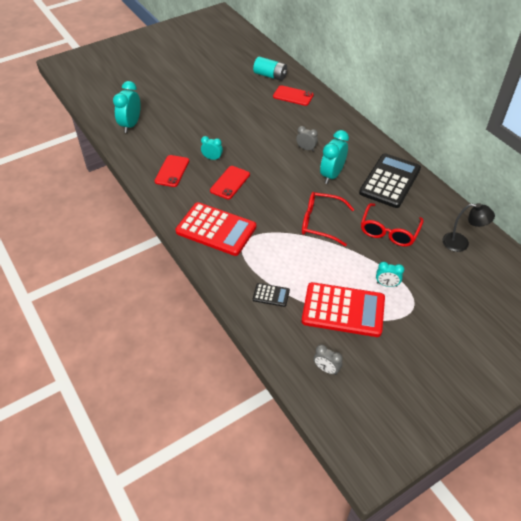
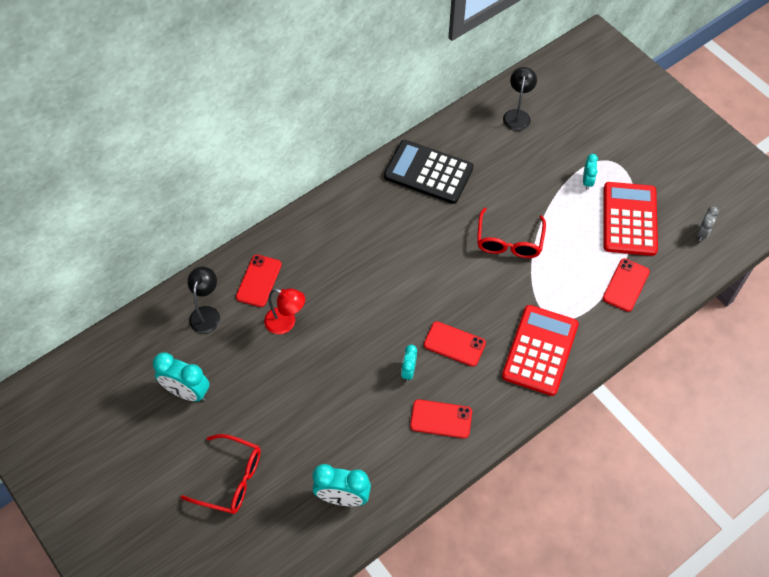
camera: 95 degrees left, 10 degrees up
turquoise battery [253,57,287,81] -> black lamp [187,267,220,334]
black calculator [253,283,290,307] -> red phone [603,258,650,312]
grey clock [296,126,318,151] -> none
turquoise clock [320,130,349,184] -> turquoise clock moved to [153,352,210,402]
red glasses [361,203,424,246] -> red glasses moved to [180,434,261,514]
none -> red lamp [264,288,305,334]

